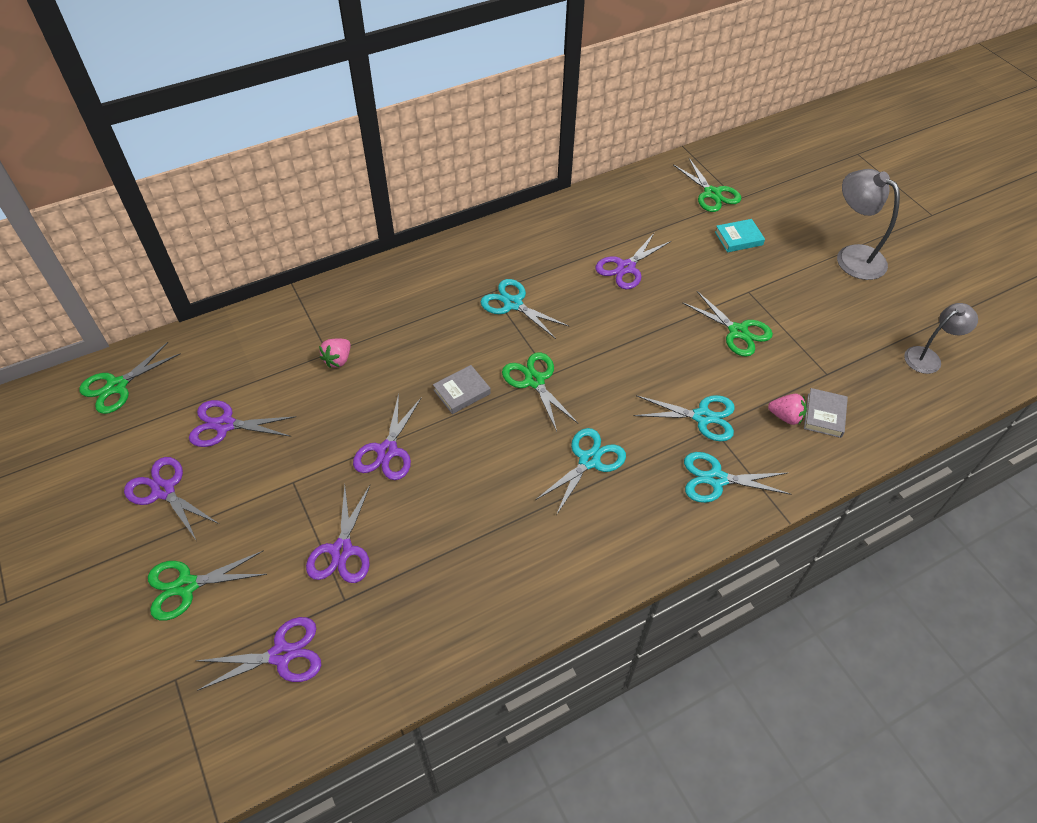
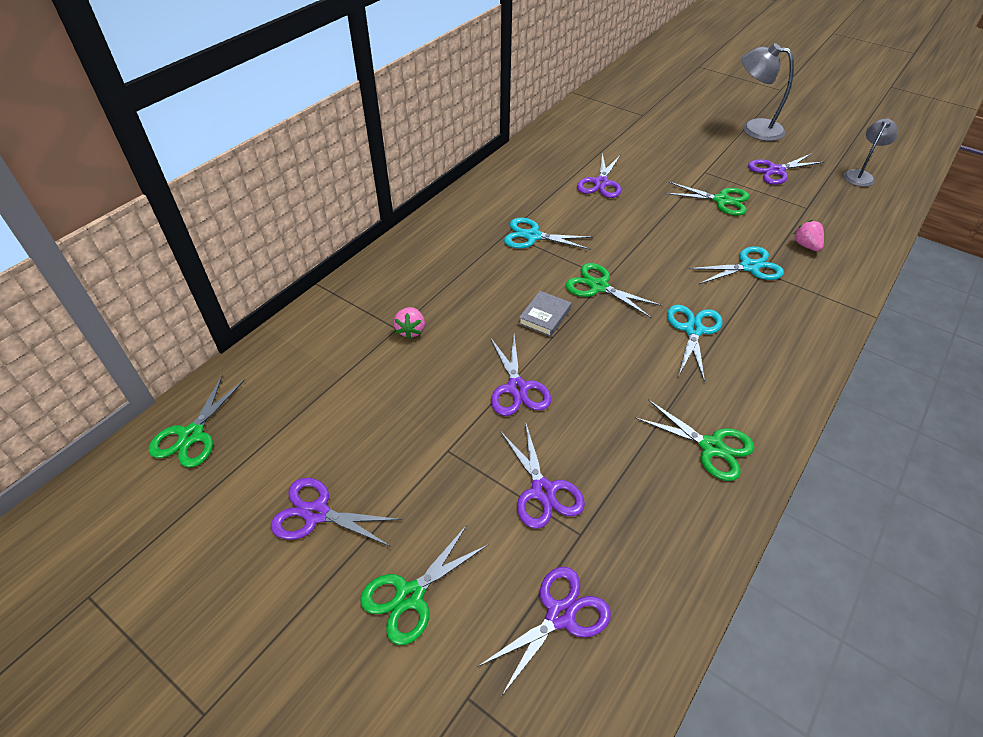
camera: 25 degrees left, 5 degrees down
purple scissors [189,400,296,447] -> purple scissors moved to [748,153,825,185]
green scissors [673,158,741,212] -> green scissors moved to [635,400,754,481]
turquoise scissors [684,452,791,503] -> none
turquoise book [715,219,765,252] -> none
pink strawberry [768,394,807,425] -> pink strawberry turned 105 degrees counterclockwise [793,220,824,251]
grey book [804,388,848,438] -> none

